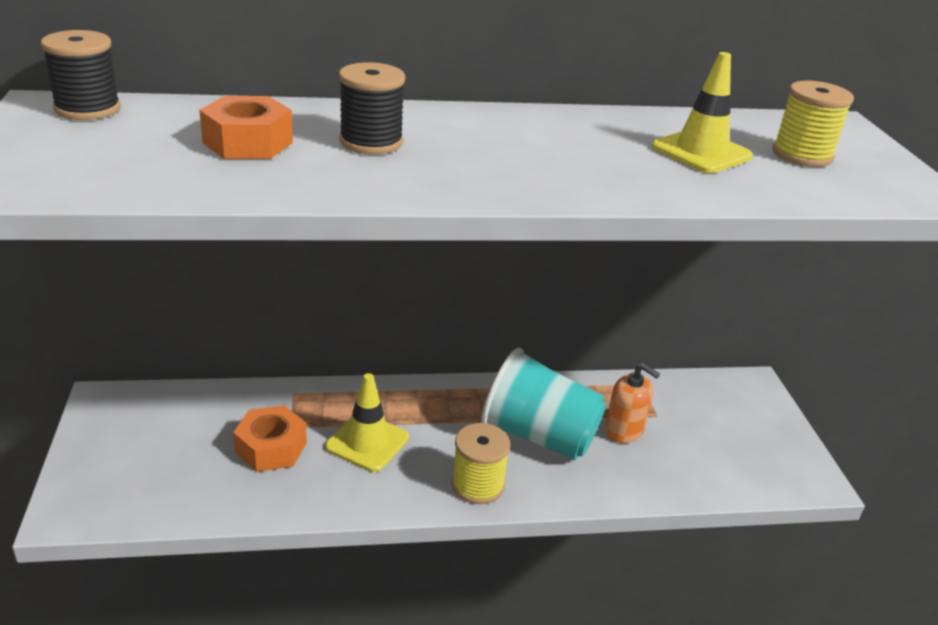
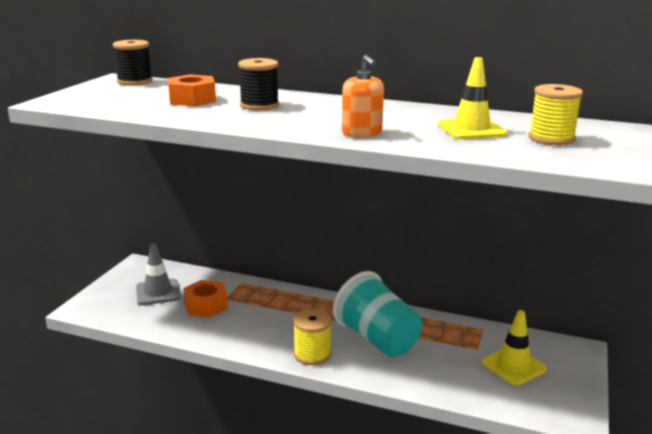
camera: 30 degrees right, 10 degrees down
yellow traffic cone [325,373,409,472] -> yellow traffic cone moved to [481,310,547,386]
orange soap dispenser [605,363,660,443] -> orange soap dispenser moved to [342,55,384,137]
none -> grey traffic cone [136,243,180,305]

